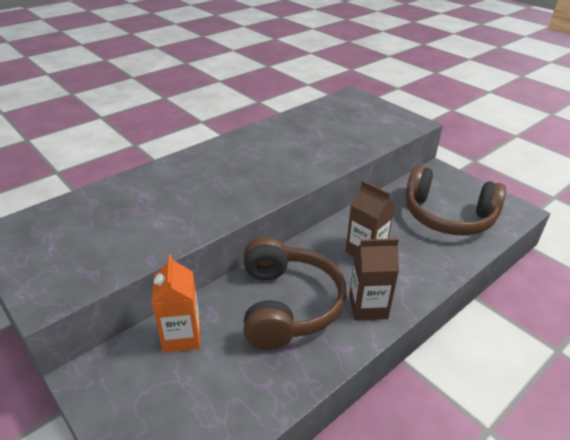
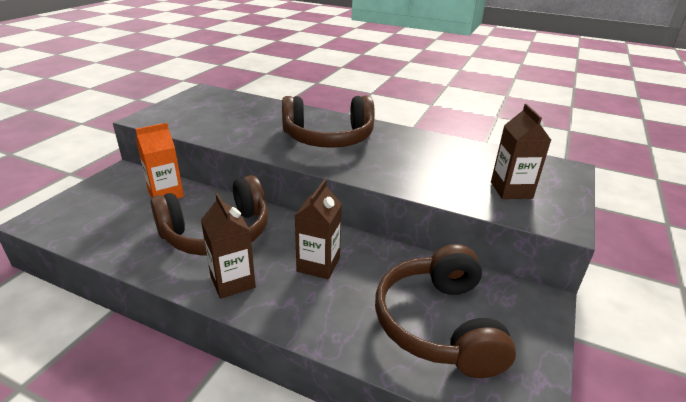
camera: 65 degrees right, 5 degrees down
none -> brown headphones [282,95,375,148]
none -> brown carton [491,104,551,199]

